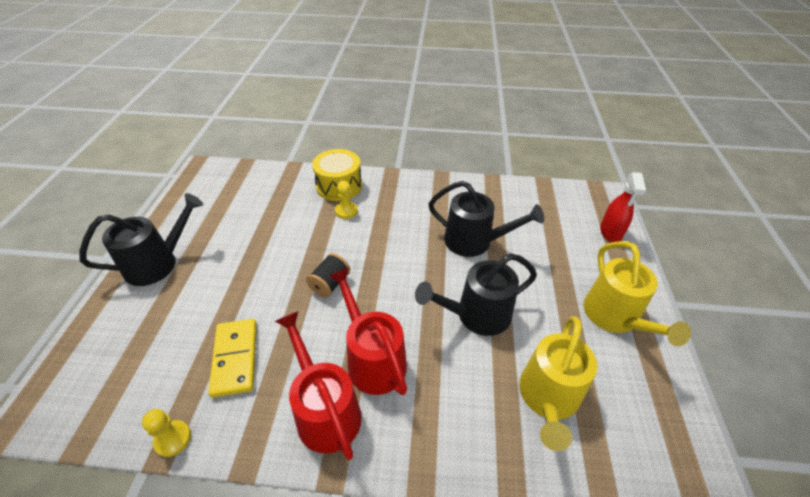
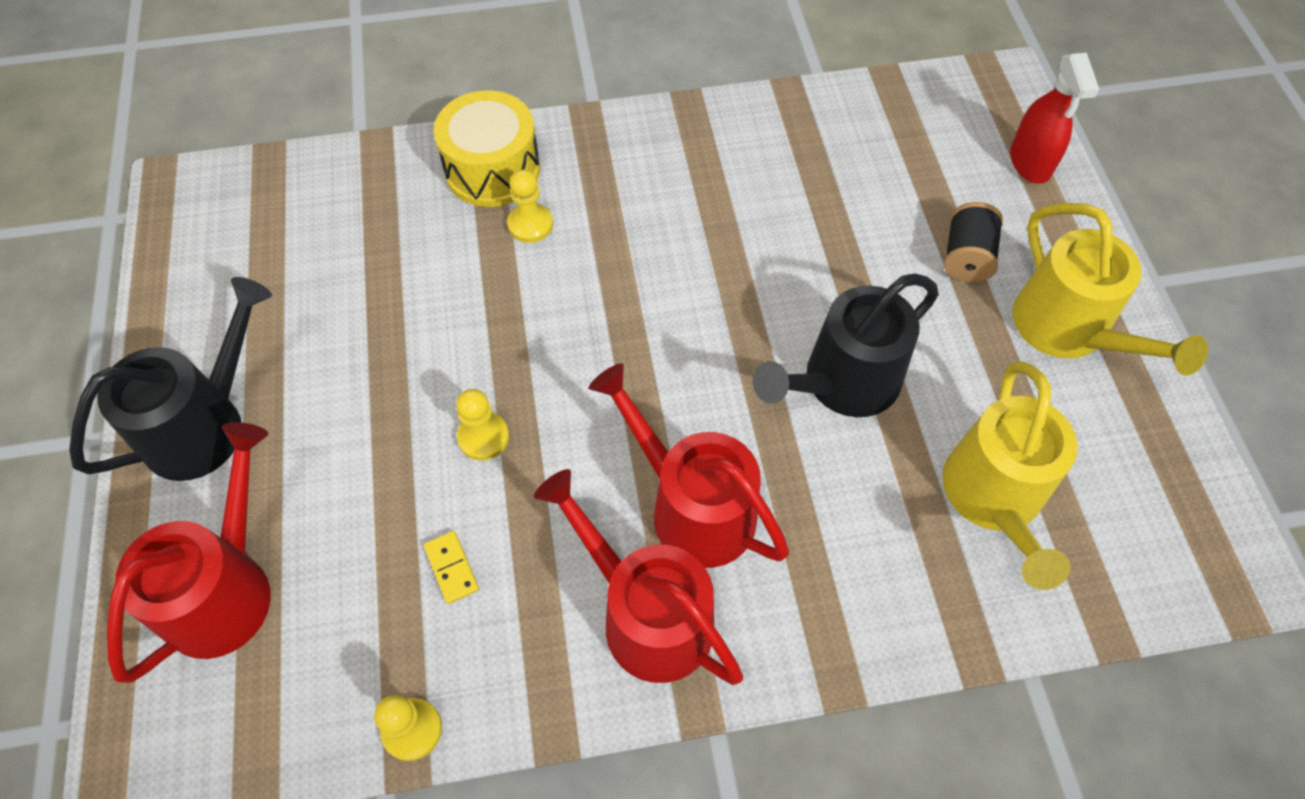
camera: 15 degrees left, 15 degrees up
yellow domino [208,319,257,398] -> yellow domino [424,531,479,604], size x0.47
black spool [306,253,350,298] -> black spool moved to [944,202,1003,282]
black watering can [428,181,544,257] -> none
none -> red watering can [107,422,271,683]
none -> yellow pawn [456,389,509,461]

